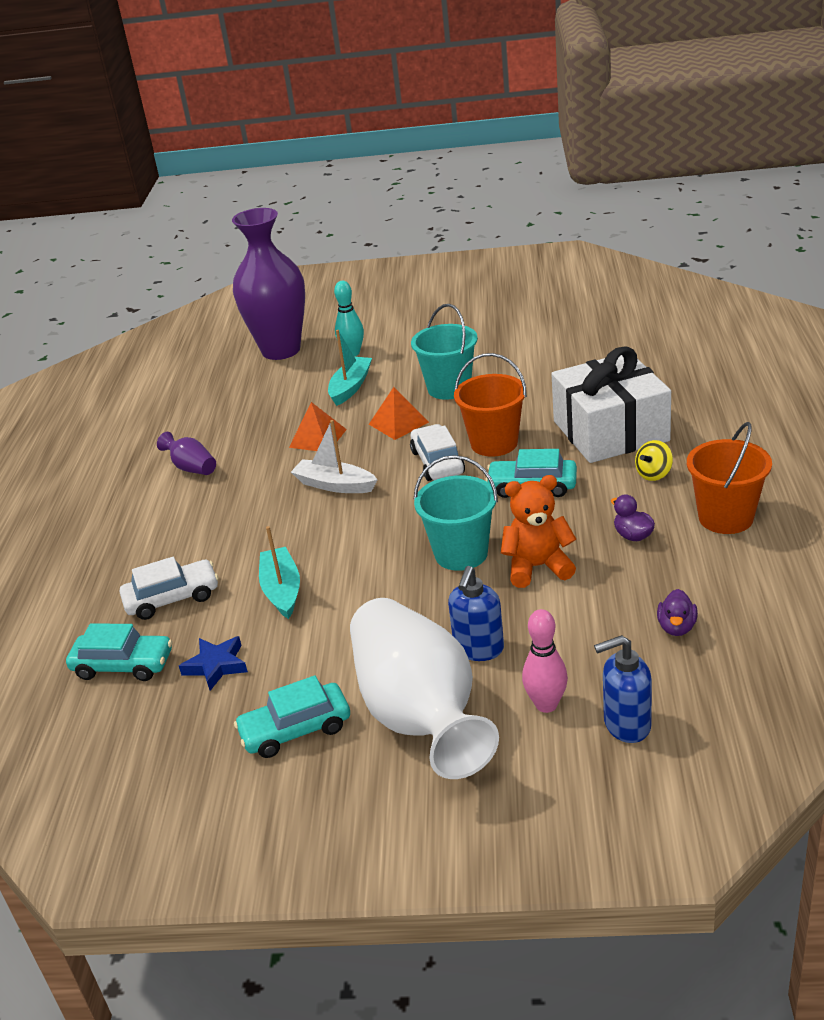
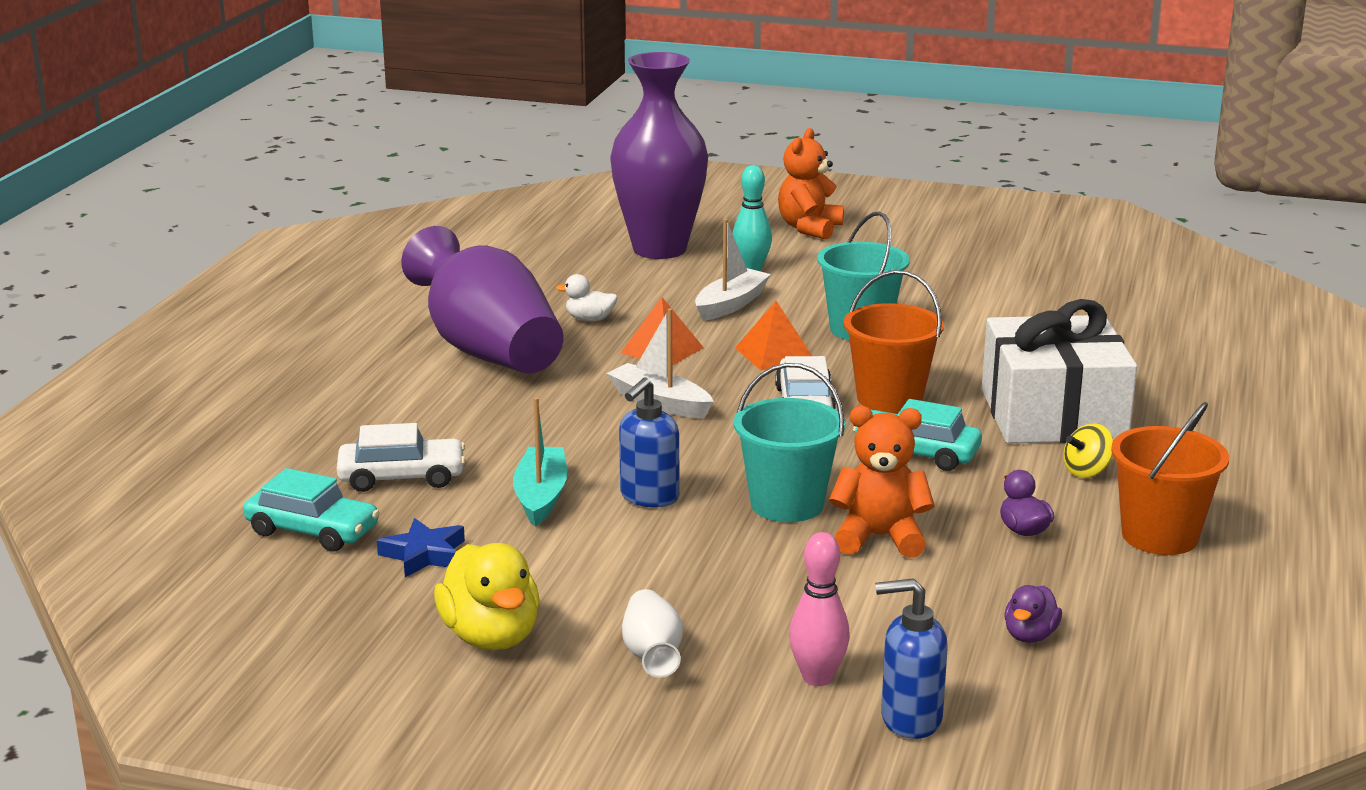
camera: 10 degrees right, 10 degrees down
purple vase [157,432,216,475] -> purple vase [401,226,563,373], size x2.40
turquoise car [234,675,350,758] -> yellow duck [434,543,540,650]
turquoise boat [328,330,372,406] -> white boat [695,219,771,321]
white vase [350,598,499,779] -> white vase [622,589,683,678], size x0.42
blue soap dispenser [448,566,504,661] -> blue soap dispenser moved to [619,377,679,508]
none -> white duck [556,274,618,321]
none -> orange teddy bear [778,128,844,240]

